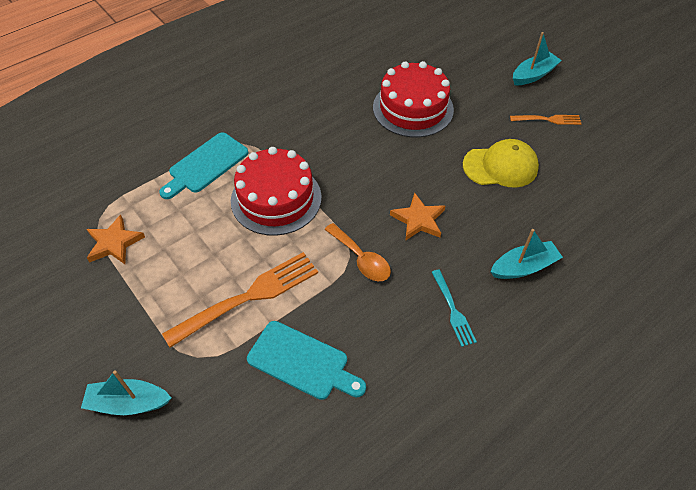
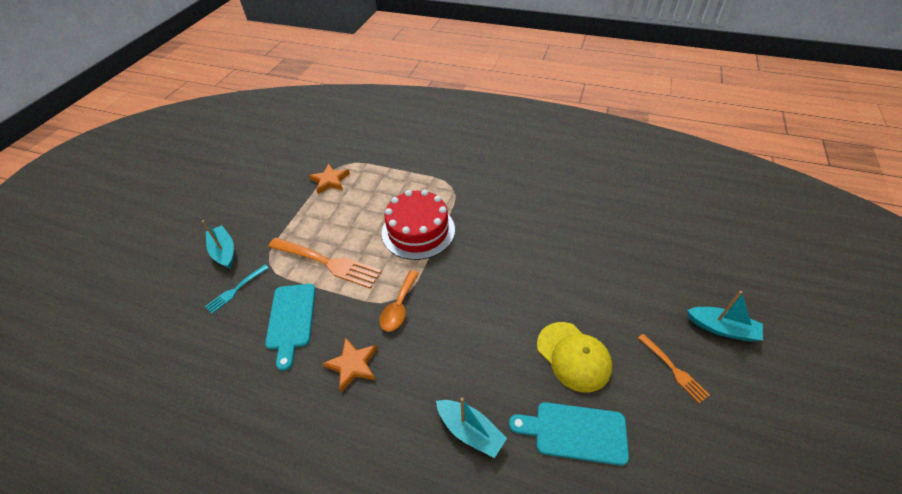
camera: 60 degrees right, 5 degrees down
turquoise cutting board [159,132,248,199] -> turquoise cutting board moved to [509,402,629,466]
red cake [373,61,454,138] -> none
orange star [390,193,445,241] -> orange star moved to [322,337,378,392]
turquoise fork [432,270,477,347] -> turquoise fork moved to [205,265,269,314]

